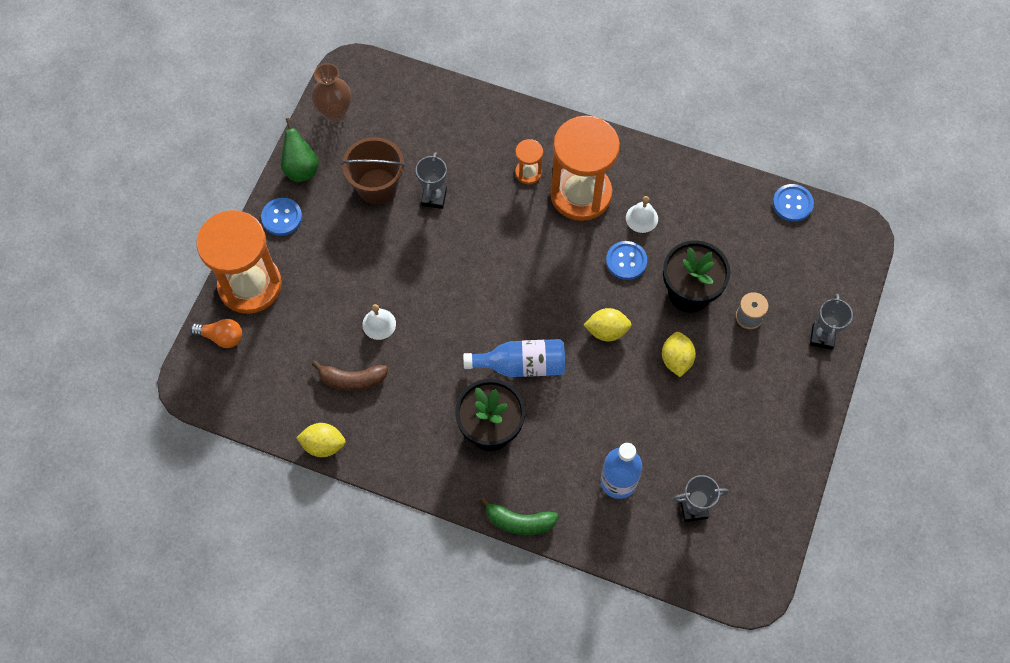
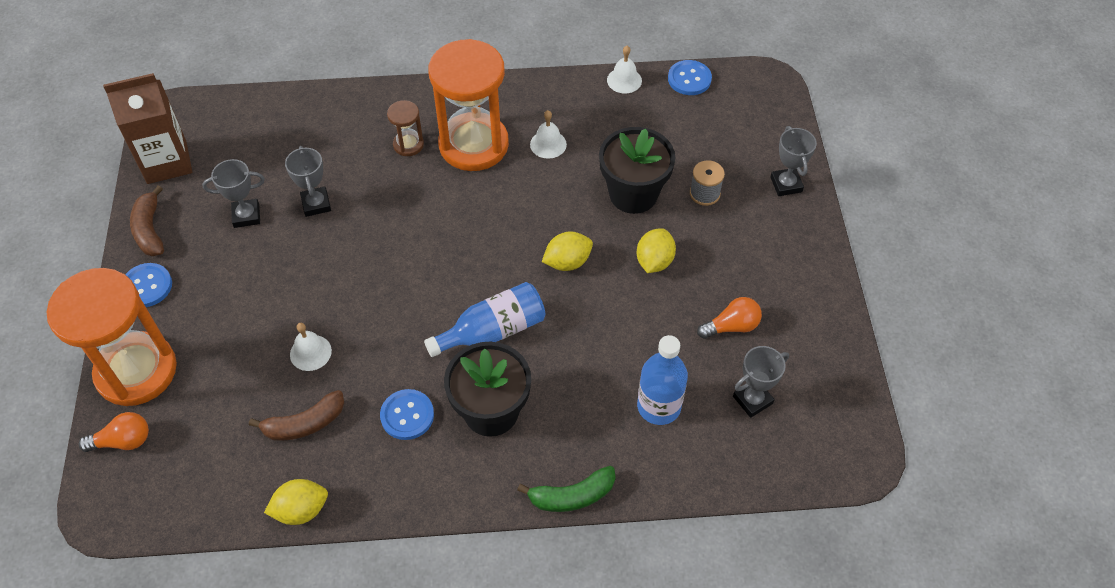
camera: 25 degrees left, 10 degrees down
green pear [281,118,319,182] -> brown banana [130,186,164,256]
brown vase [312,63,351,122] -> brown carton [103,73,192,184]
brown bucket [341,137,405,204] -> grey trophy [202,159,265,228]
orange hourglass [515,139,543,184] -> brown hourglass [387,100,424,156]
blue button [606,241,647,280] -> blue button moved to [380,389,434,440]
yellow lemon [662,332,696,377] -> yellow lemon turned 45 degrees clockwise [637,228,676,273]
none -> white bell [607,46,642,93]
none -> orange light bulb [697,297,762,339]

